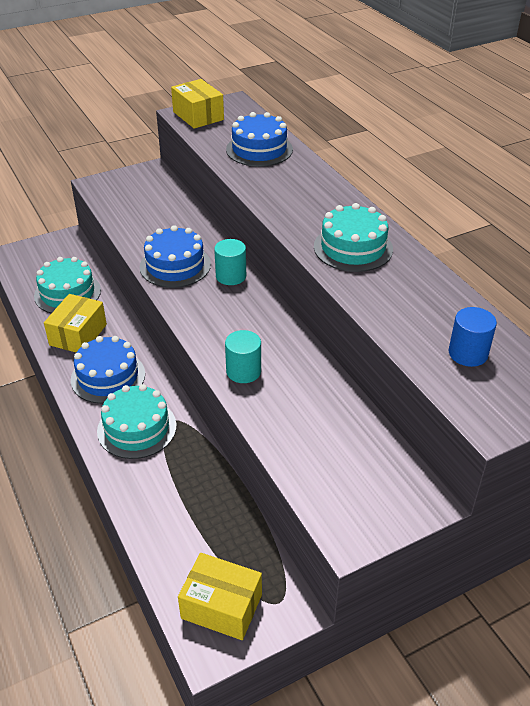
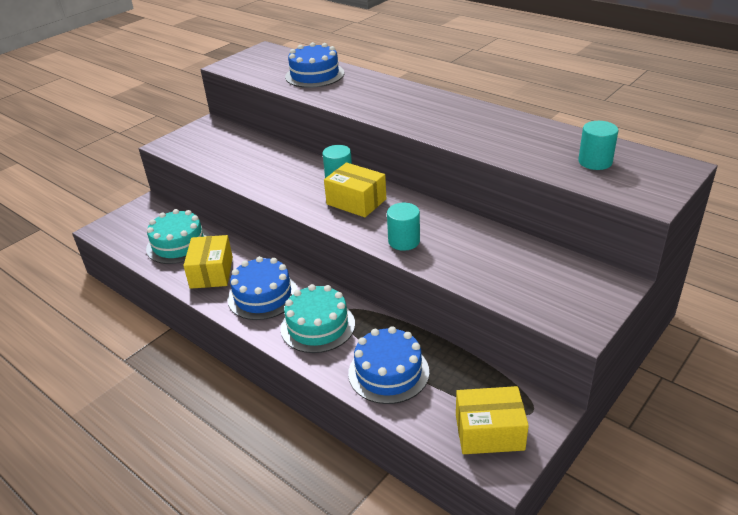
camera: 20 degrees left, 5 degrees down
blue cake [139,225,211,288] -> blue cake moved to [348,326,429,404]
yellow box [171,79,224,129] -> yellow box moved to [324,162,386,217]
turquoise cake [314,203,393,272] -> none
blue cylinder [449,307,497,367] -> turquoise cylinder [578,121,618,170]

